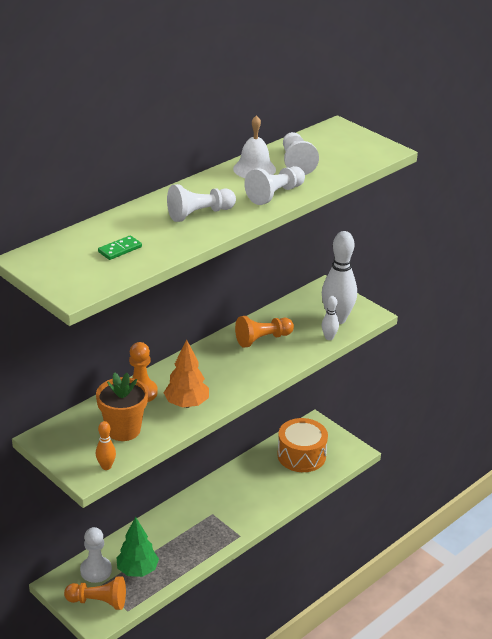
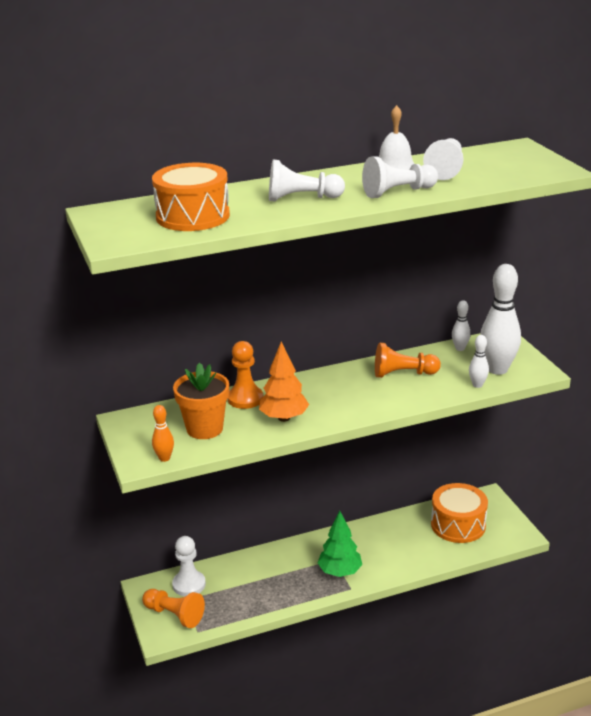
camera: 25 degrees right, 5 degrees down
green domino [98,235,142,260] -> orange drum [152,163,230,231]
green tree [116,517,159,577] -> green tree moved to [318,511,362,577]
none -> white bowling pin [452,300,471,351]

